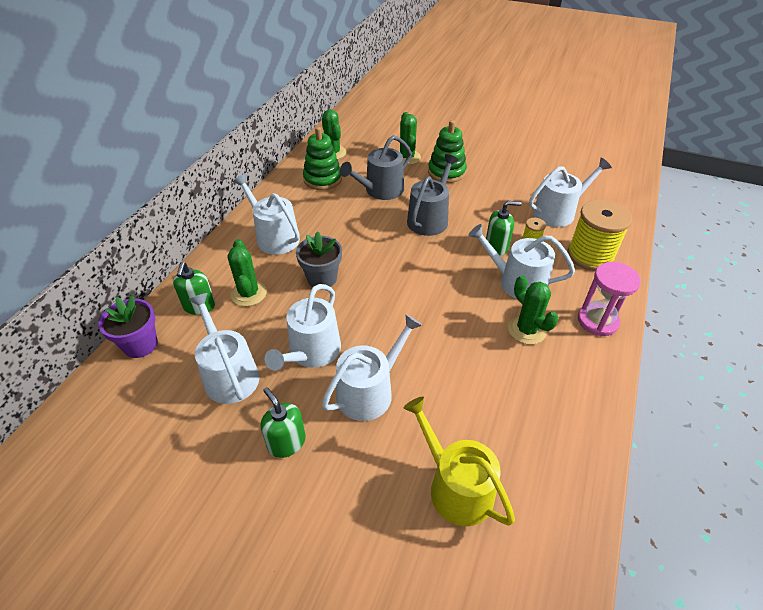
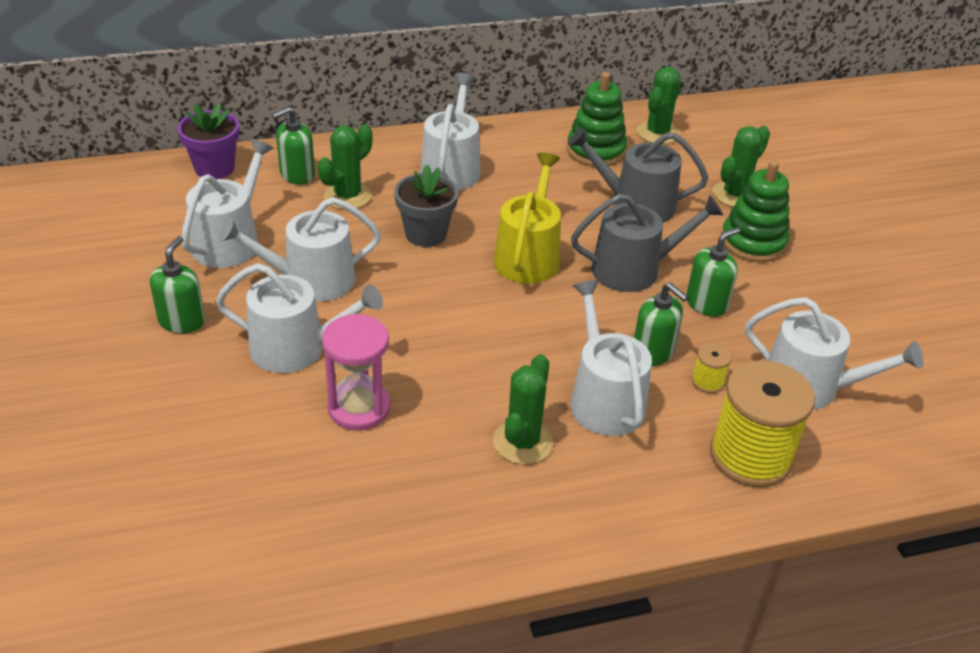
camera: 50 degrees right, 5 degrees down
yellow watering can [404,397,515,526] -> yellow watering can moved to [494,153,561,284]
pink hourglass [578,262,641,336] -> pink hourglass moved to [322,314,391,430]
none -> green soap dispenser [686,227,740,317]

